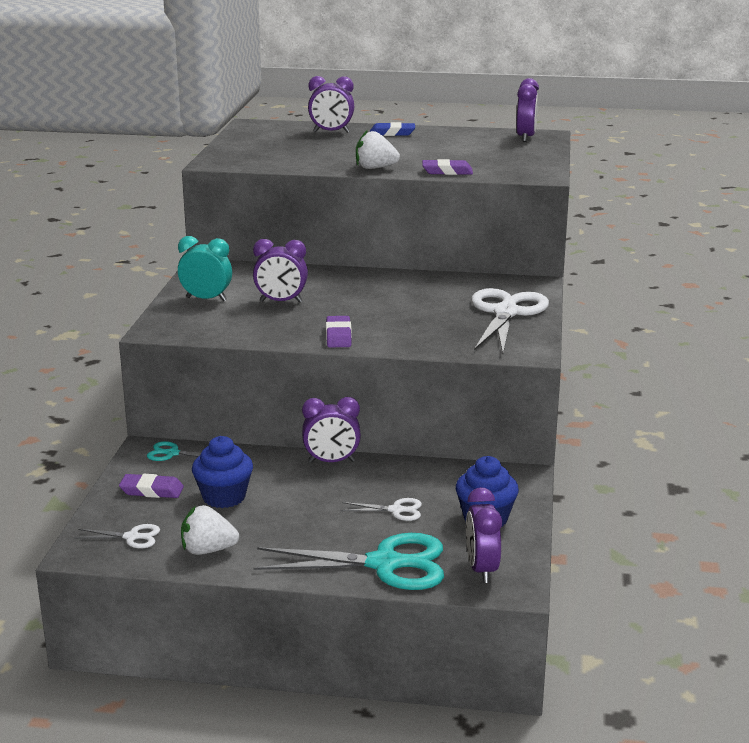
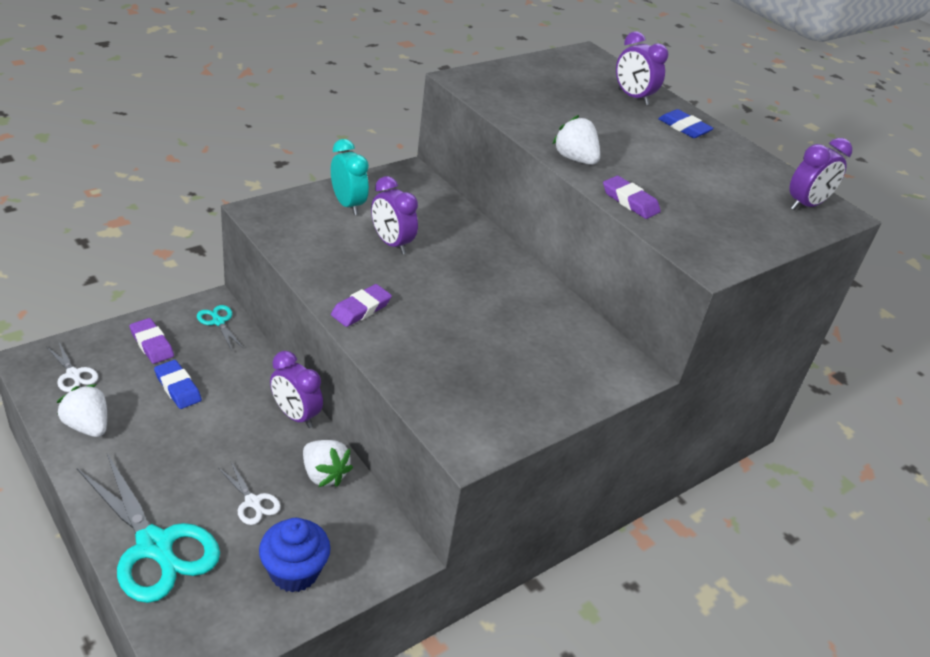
camera: 40 degrees right, 15 degrees up
blue cupcake [192,436,253,508] -> blue eraser [154,360,202,409]
purple clock [466,487,502,583] -> none
white scissors [471,288,549,353] -> none
none -> white strawberry [303,440,353,487]

